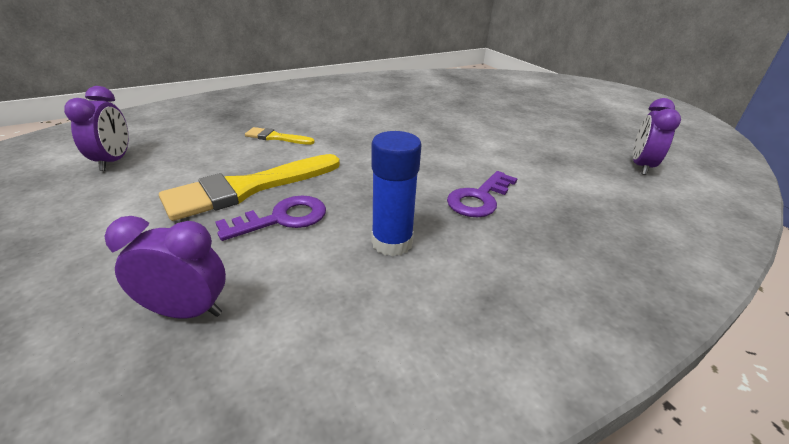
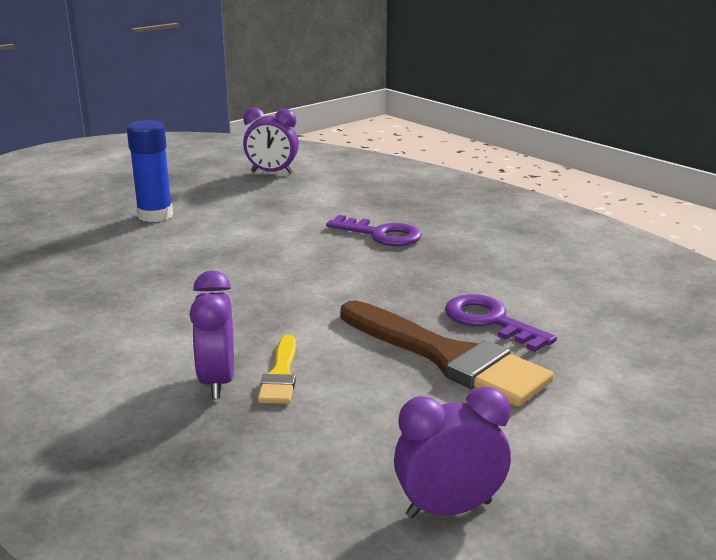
camera: 100 degrees left, 10 degrees down
purple clock [104,216,226,319] -> purple clock moved to [190,270,234,399]
yellow brush [159,154,340,221] -> brown brush [340,300,554,407]
blue glue stick [371,131,422,256] -> blue glue stick moved to [127,120,173,222]

